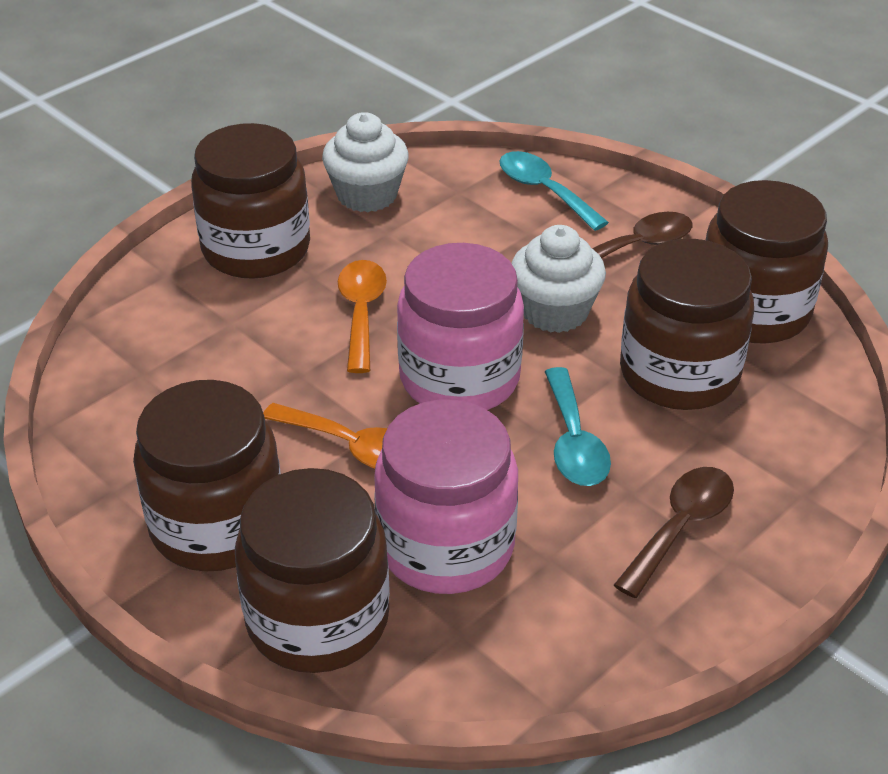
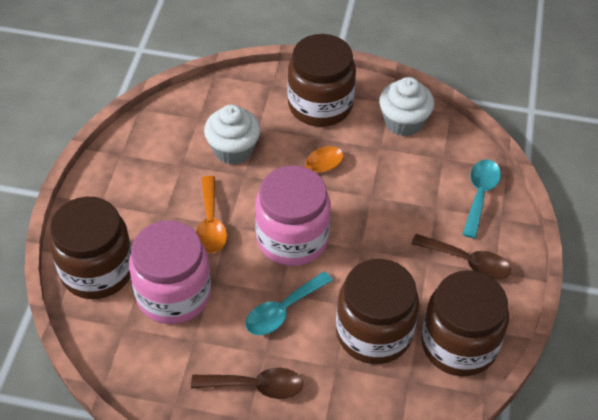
camera: 55 degrees right, 10 degrees up
brown jar [133,380,281,572] -> none
white cupcake [511,225,606,333] -> white cupcake moved to [204,105,261,165]

